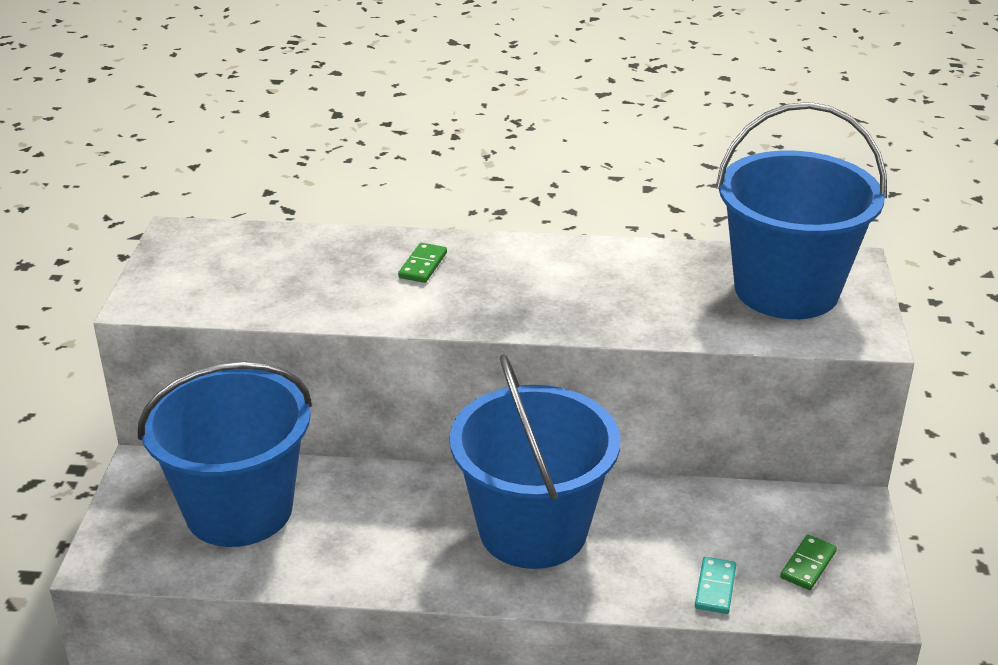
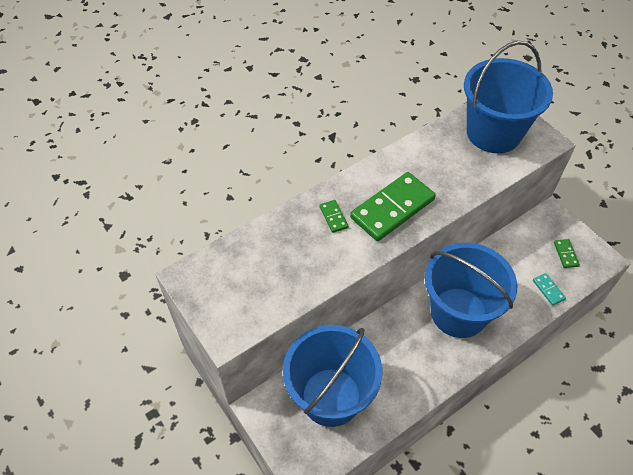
camera: 40 degrees left, 20 degrees up
none -> green domino [350,172,436,241]

